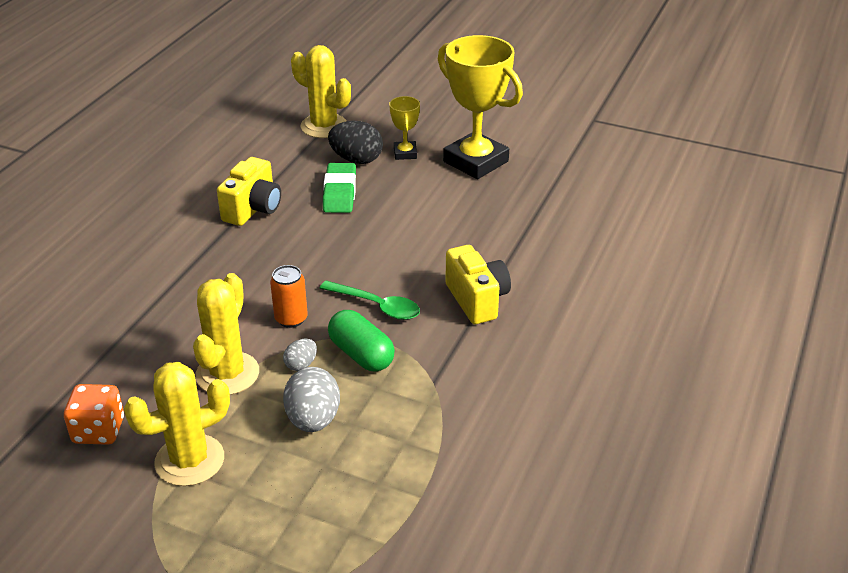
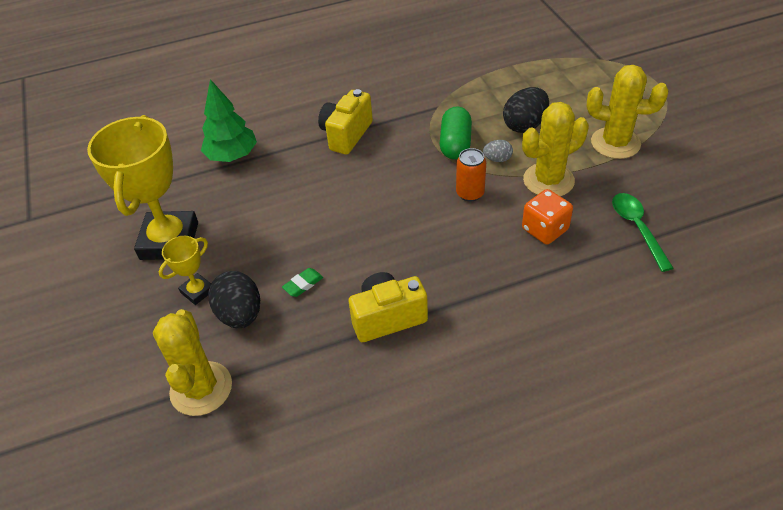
camera: 130 degrees left, 10 degrees up
orange dice [64,384,124,445] -> orange dice moved to [522,189,573,245]
grey egg [283,367,340,432] -> black egg [503,87,549,133]
green spoon [320,281,420,320] -> green spoon moved to [612,193,673,272]
green eraser [323,163,356,213] -> green eraser [282,268,323,297], size x0.53
none -> green tree [201,79,257,162]

